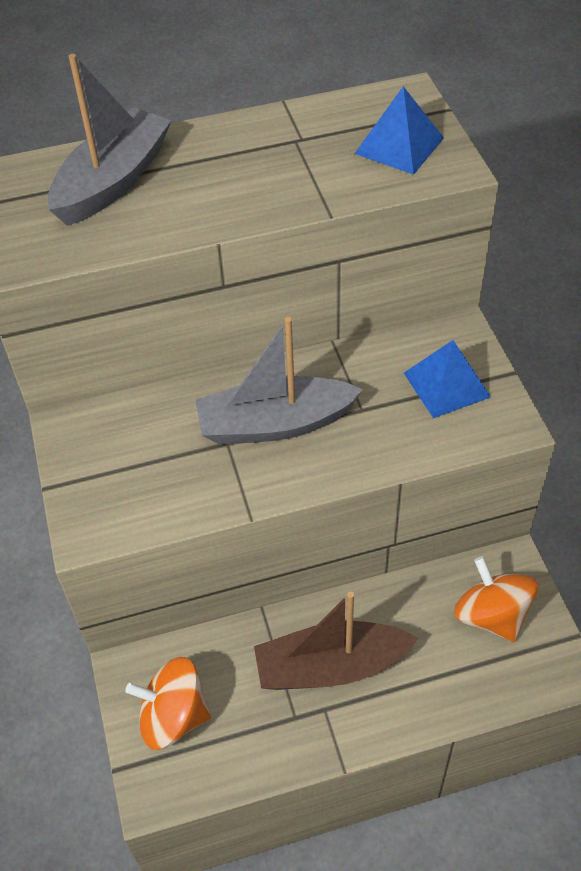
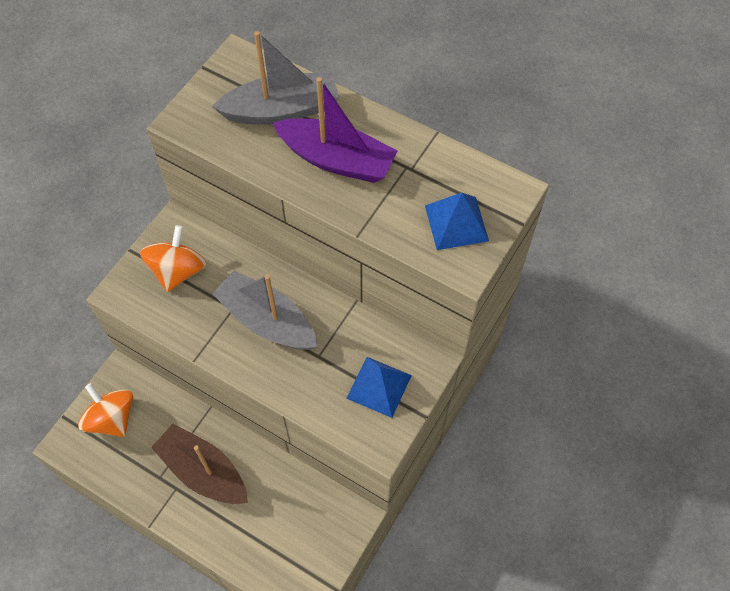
camera: 45 degrees right, 10 degrees up
orange spinning top [454,556,538,642] -> orange spinning top moved to [140,225,206,292]
none -> purple boat [272,77,397,183]

